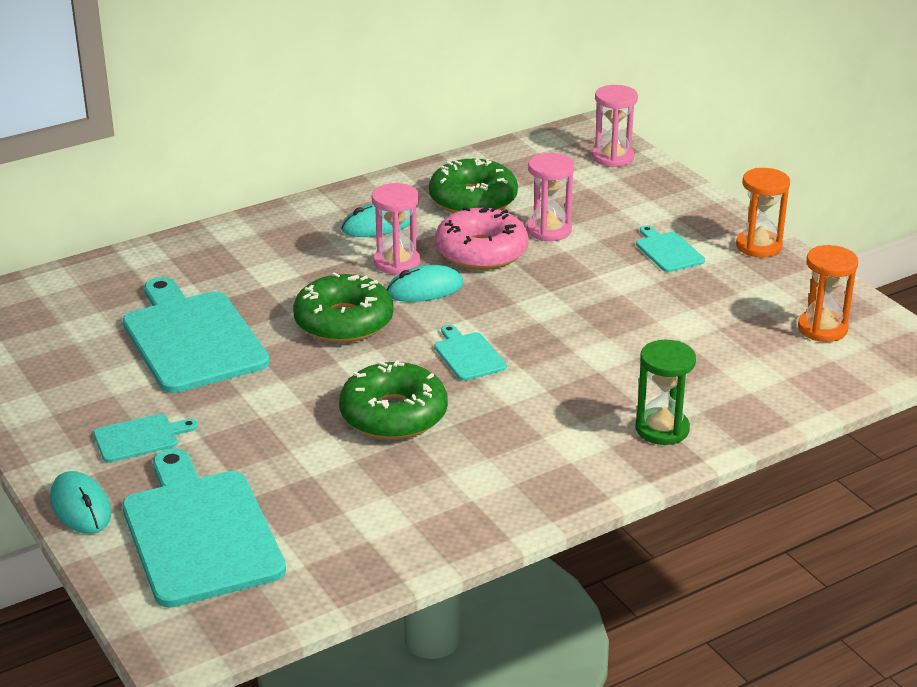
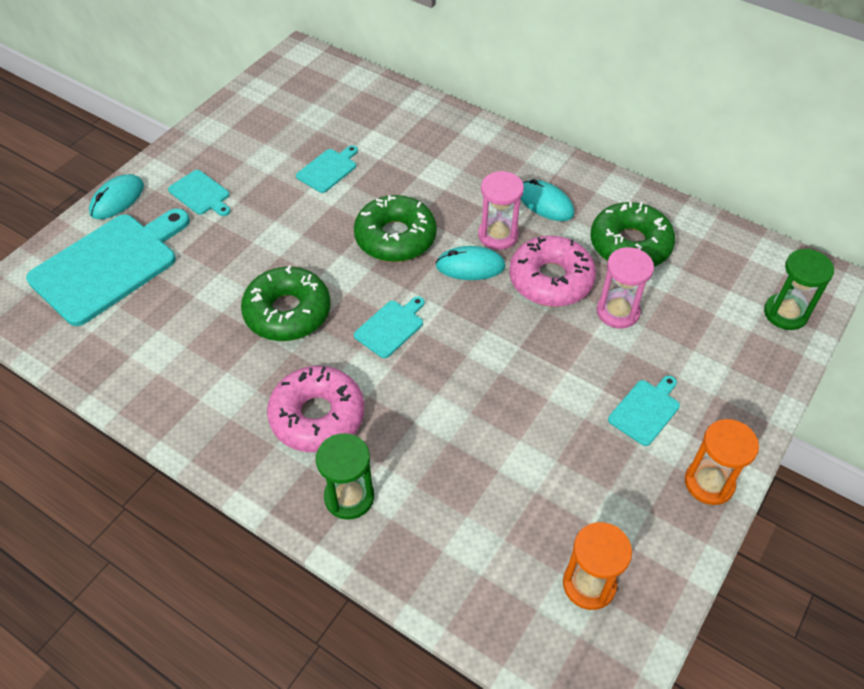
camera: 65 degrees right, 20 degrees up
turquoise cutting board [123,277,270,393] -> turquoise cutting board [296,145,358,193], size x0.47
turquoise mouse [387,265,464,302] -> turquoise mouse turned 45 degrees counterclockwise [435,246,506,280]
pink hourglass [592,85,638,167] -> green hourglass [764,249,834,330]
none -> pink donut [267,366,365,452]

